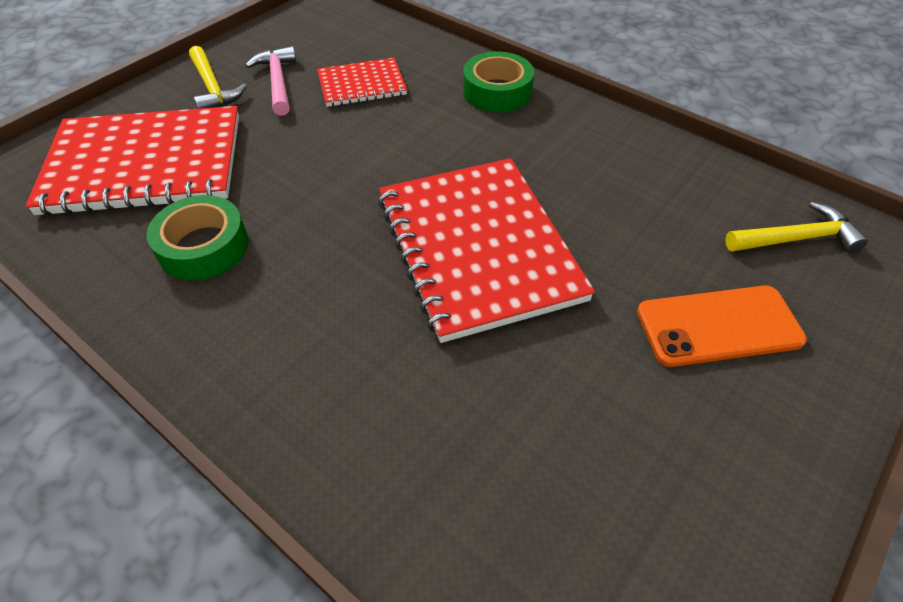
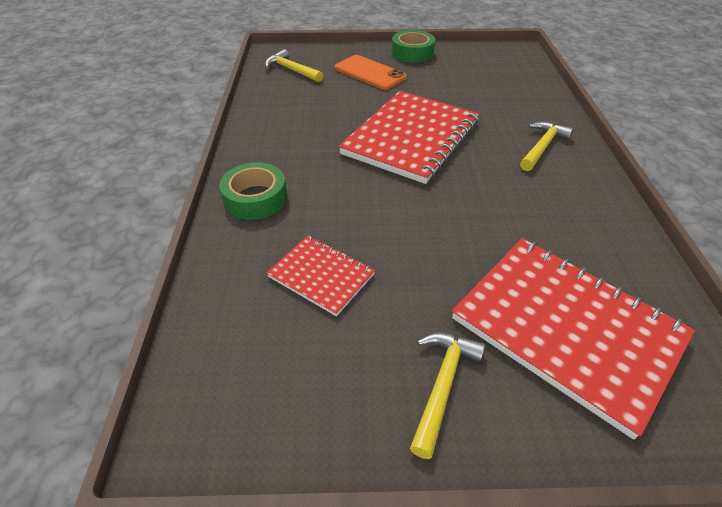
camera: 130 degrees left, 5 degrees down
green tape [147,195,248,281] -> green tape moved to [392,30,435,63]
pink hammer [245,46,297,116] -> none
none -> yellow hammer [520,121,574,171]

